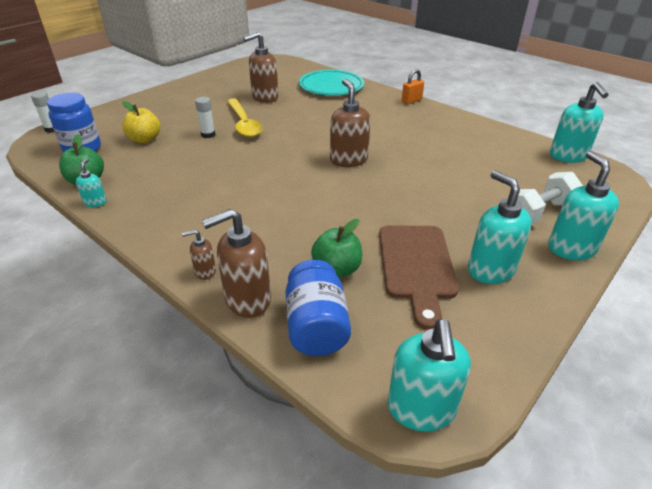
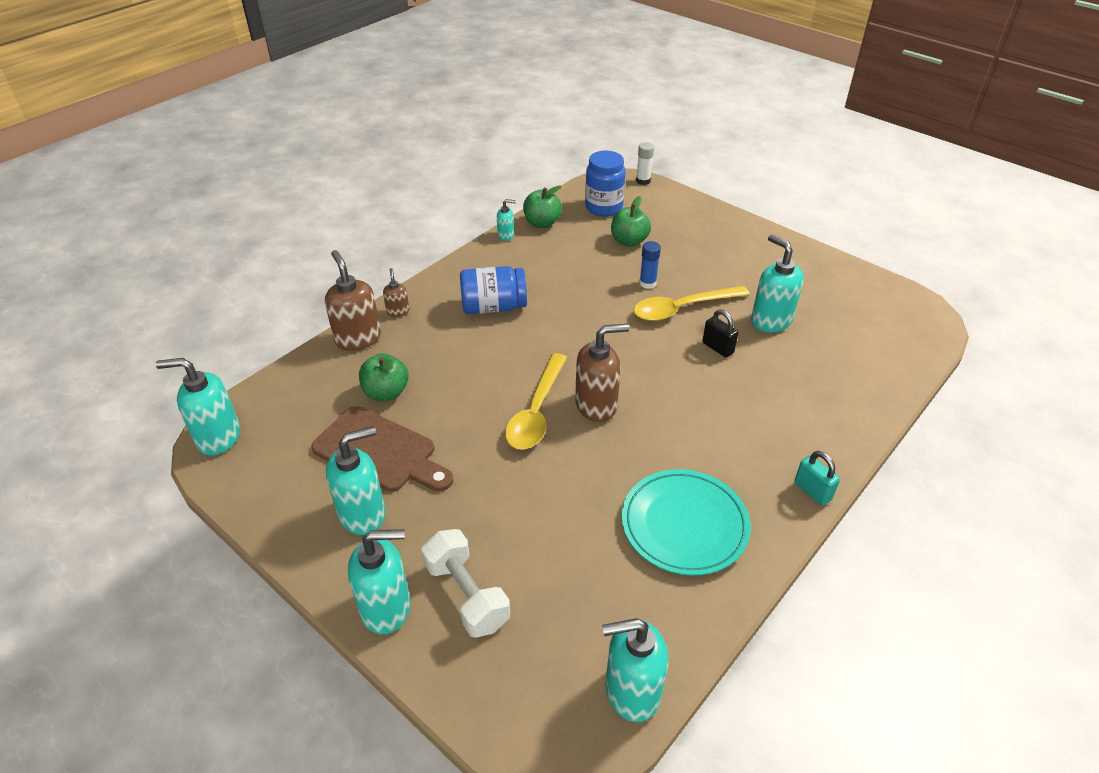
camera: 90 degrees right, 5 degrees up
yellow apple [122,101,160,143] -> green apple [611,196,651,247]
white glue stick [195,97,215,138] -> blue glue stick [639,241,661,289]
brown soap dispenser [243,32,278,103] -> turquoise soap dispenser [751,234,804,333]
blue jar [285,260,351,356] -> blue jar moved to [460,266,527,314]
turquoise plate [299,70,364,96] -> turquoise plate moved to [622,469,751,576]
brown cutting board [379,225,459,330] -> brown cutting board turned 150 degrees counterclockwise [311,406,453,492]
orange padlock [402,69,424,104] -> turquoise padlock [794,451,840,506]
none -> yellow spoon [505,353,567,450]
none -> black padlock [702,309,738,358]

